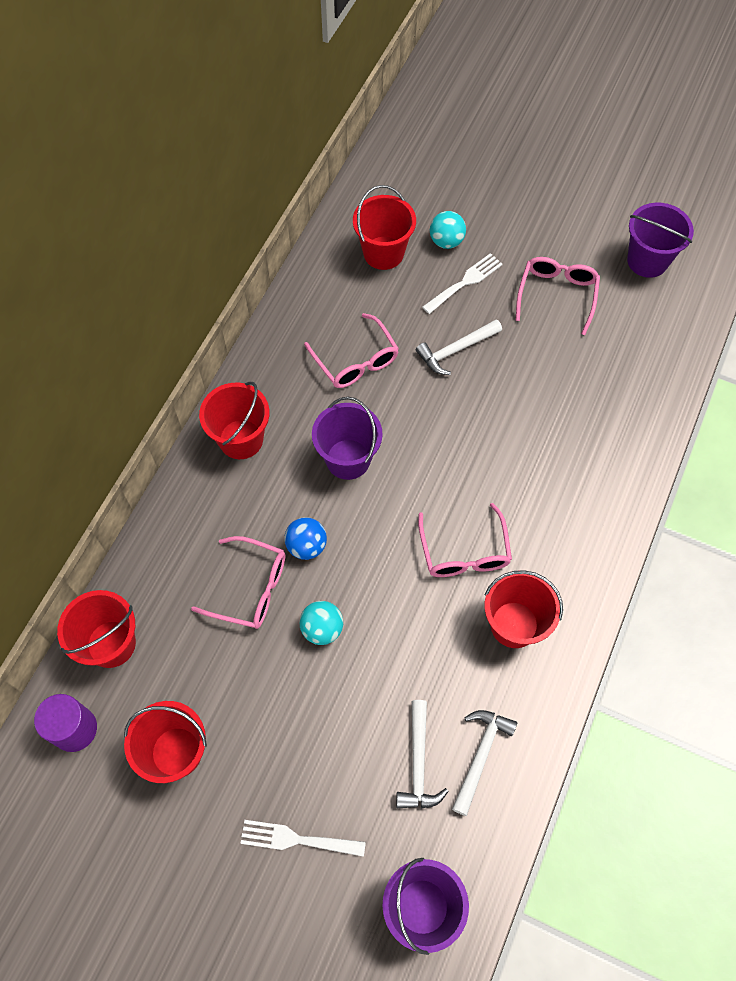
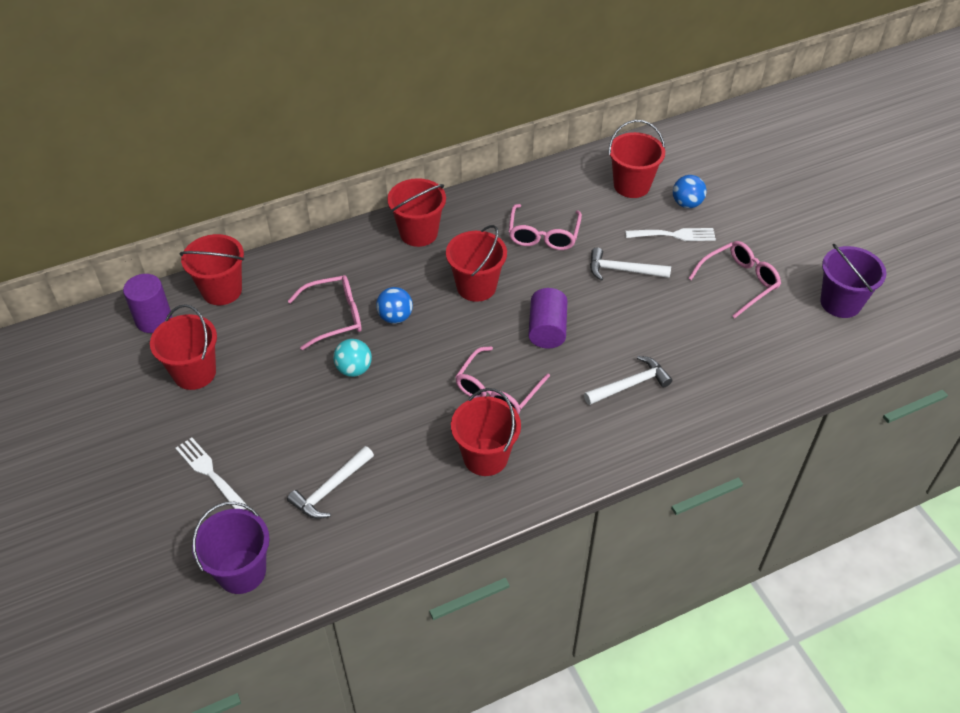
camera: 40 degrees right, 15 degrees down
pink glasses [191,536,285,629] -> pink glasses turned 75 degrees counterclockwise [288,275,362,350]
purple bucket [312,397,383,480] -> red bucket [446,225,507,302]
turquoise ball [430,211,466,249] -> blue ball [673,175,706,208]
white hammer [452,710,517,816] -> white hammer moved to [584,356,672,405]
none -> purple cylinder [528,288,568,349]

